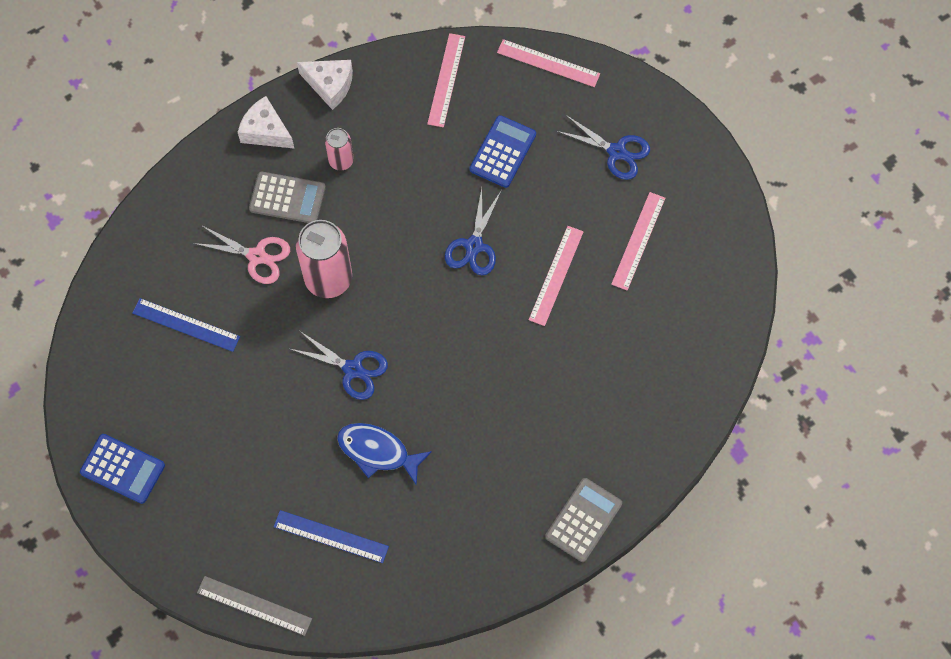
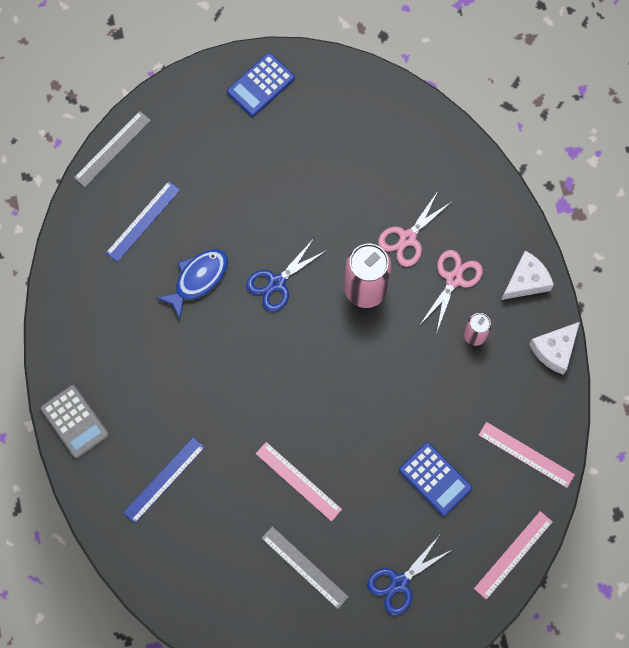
camera: 110 degrees right, 5 degrees up
blue ruler [132,298,240,352] -> blue ruler moved to [123,437,205,524]
grey calculator [249,172,326,223] -> pink scissors [421,250,483,334]
blue scissors [445,188,502,275] -> none
pink ruler [611,192,665,291] -> grey ruler [261,526,349,609]

